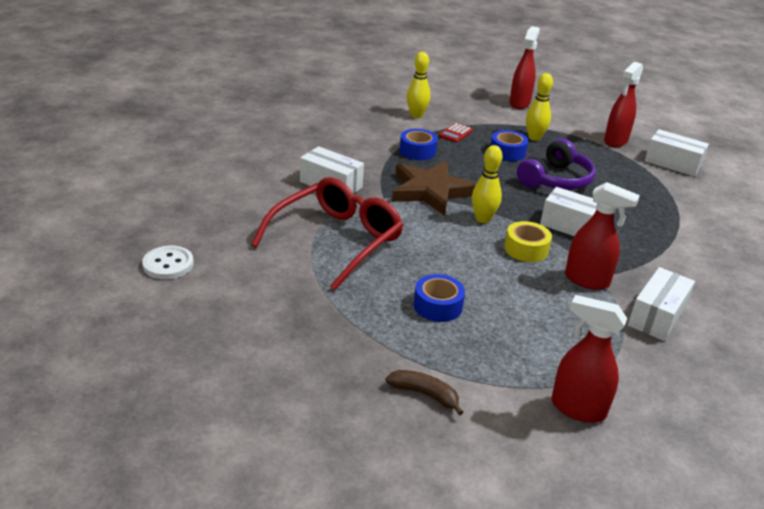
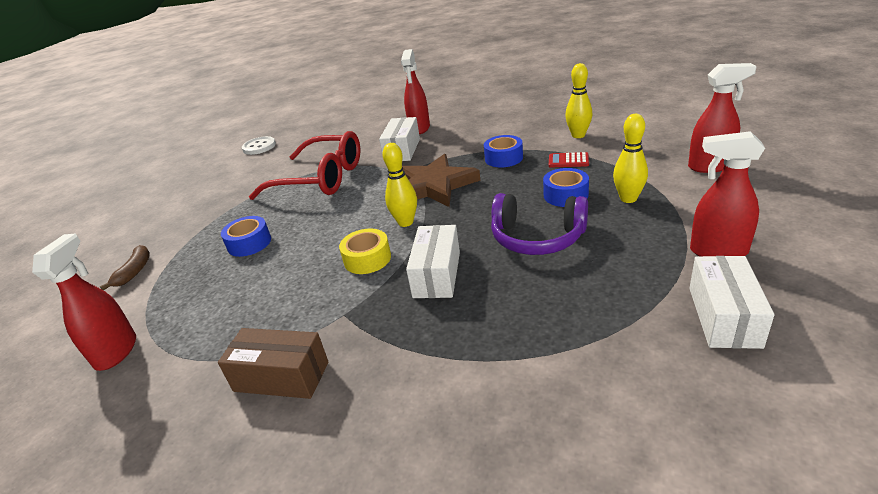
camera: 75 degrees right, 0 degrees up
red spray bottle [565,182,640,290] -> red spray bottle moved to [401,49,430,134]
white box [628,267,695,341] -> brown box [218,328,328,399]

